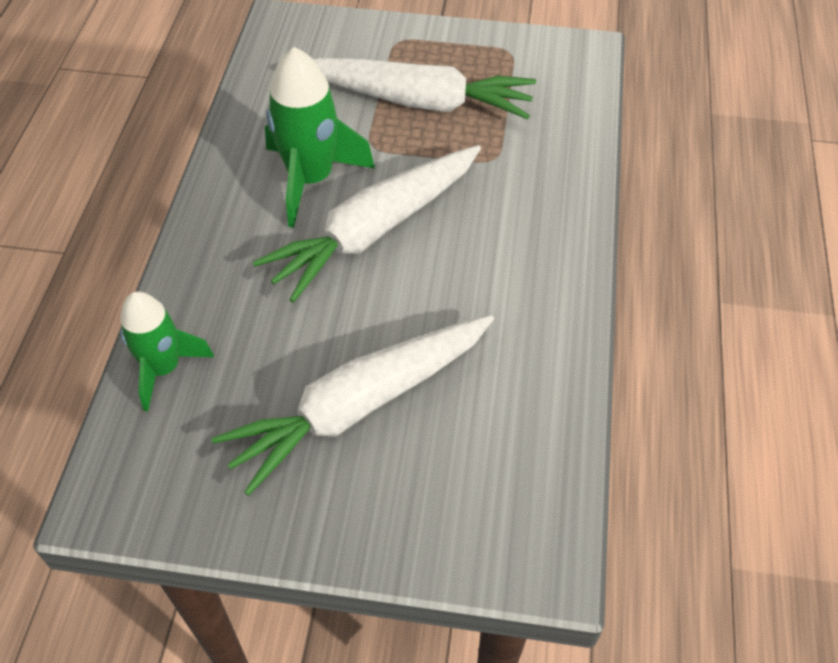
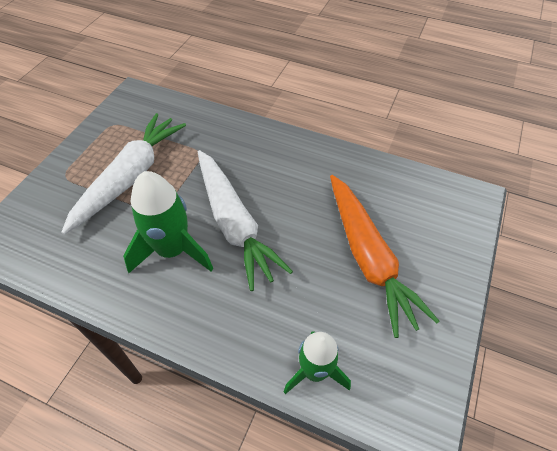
camera: 75 degrees left, 0 degrees up
white carrot [211,315,494,496] -> orange carrot [330,175,439,338]

